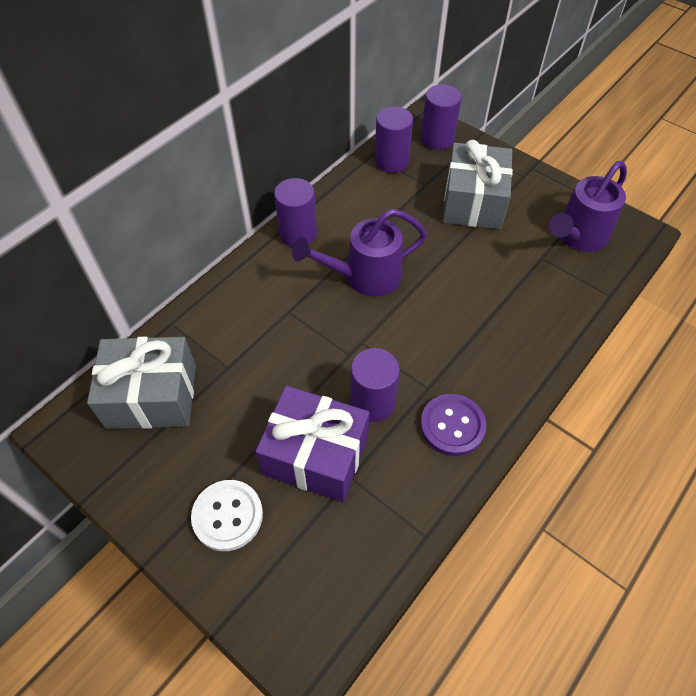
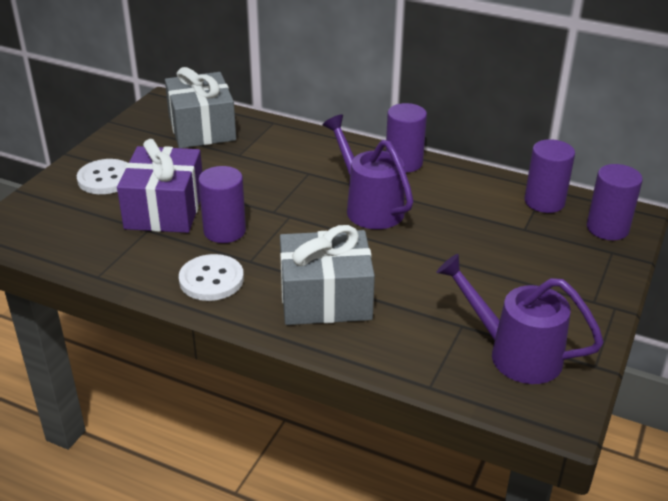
camera: 75 degrees right, 20 degrees down
purple button [420,394,486,456] -> white button [179,254,244,301]
grey gift [443,140,513,230] -> grey gift moved to [280,225,375,325]

